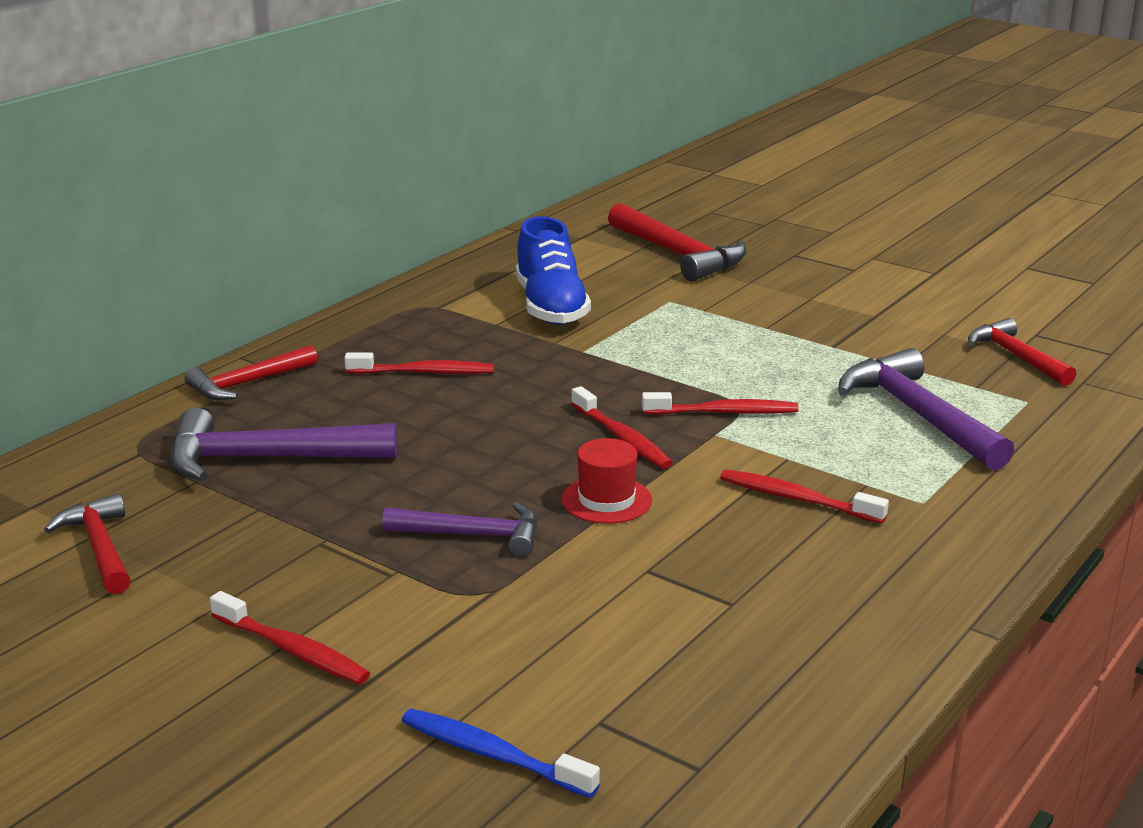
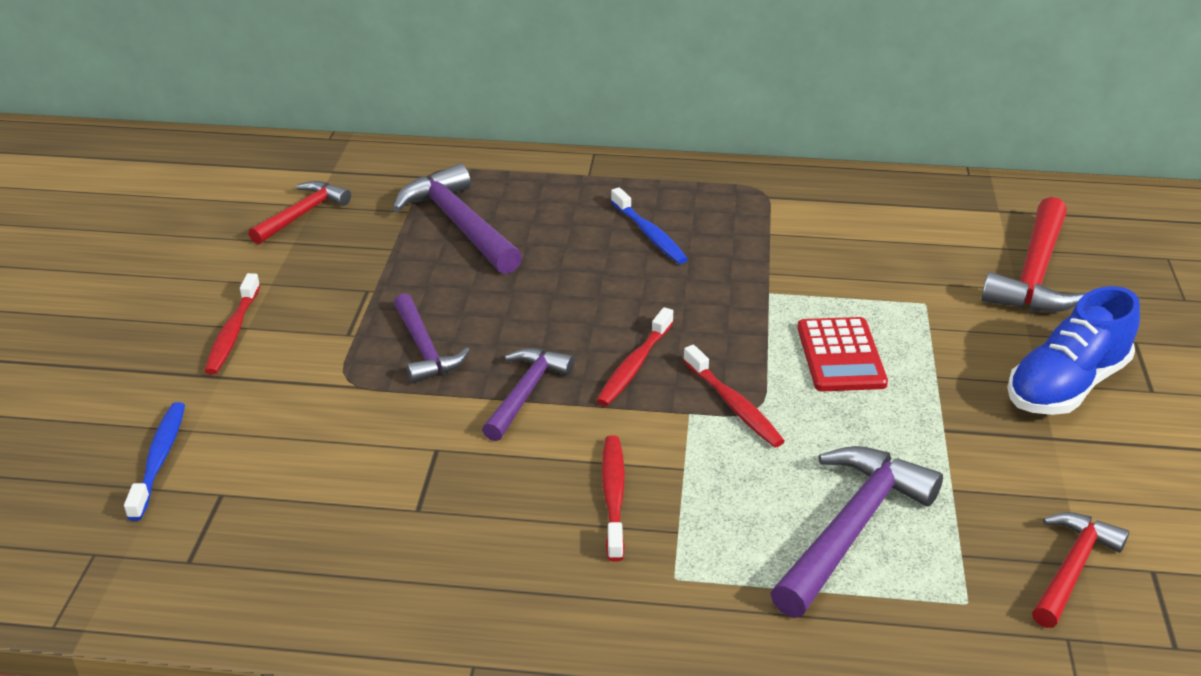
camera: 60 degrees right, 10 degrees up
red hammer [184,345,318,400] -> none
red toothbrush [344,352,494,374] -> blue toothbrush [611,187,688,264]
blue shoe [516,216,591,325] -> blue shoe moved to [1007,286,1140,415]
red hat [561,438,652,524] -> purple hammer [482,348,574,441]
none -> red calculator [797,317,888,391]

